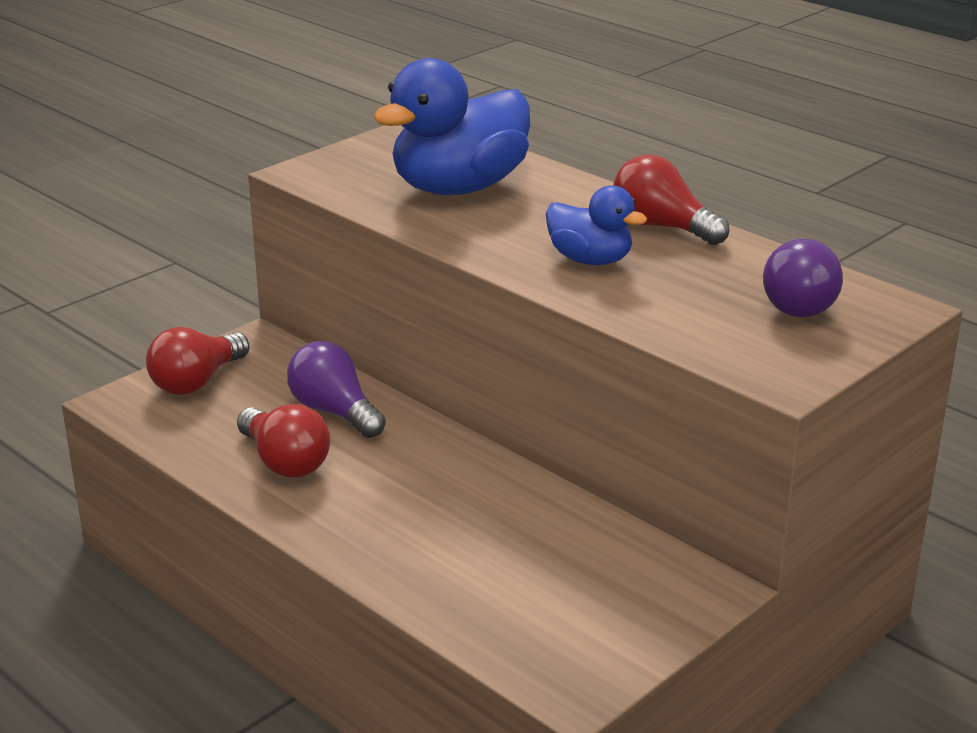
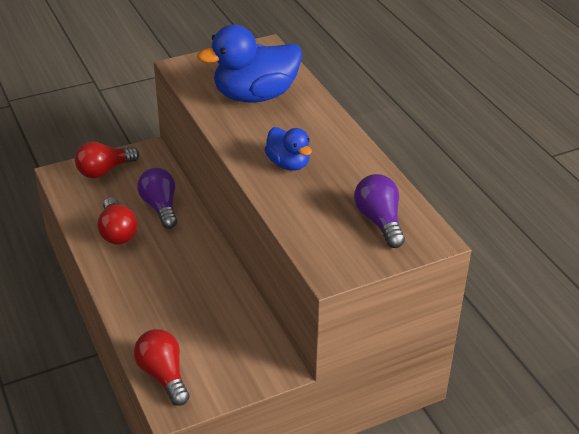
camera: 20 degrees right, 10 degrees up
red light bulb [613,155,729,245] -> red light bulb moved to [134,329,190,406]
purple light bulb [763,239,843,317] -> purple light bulb turned 135 degrees clockwise [354,174,405,248]

